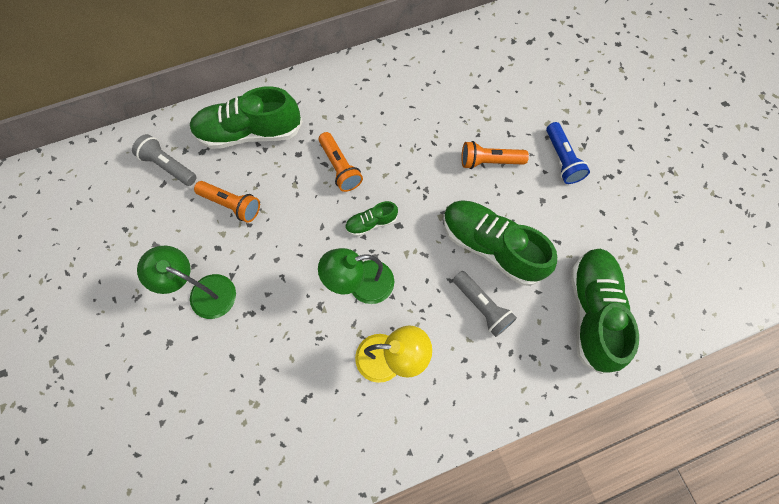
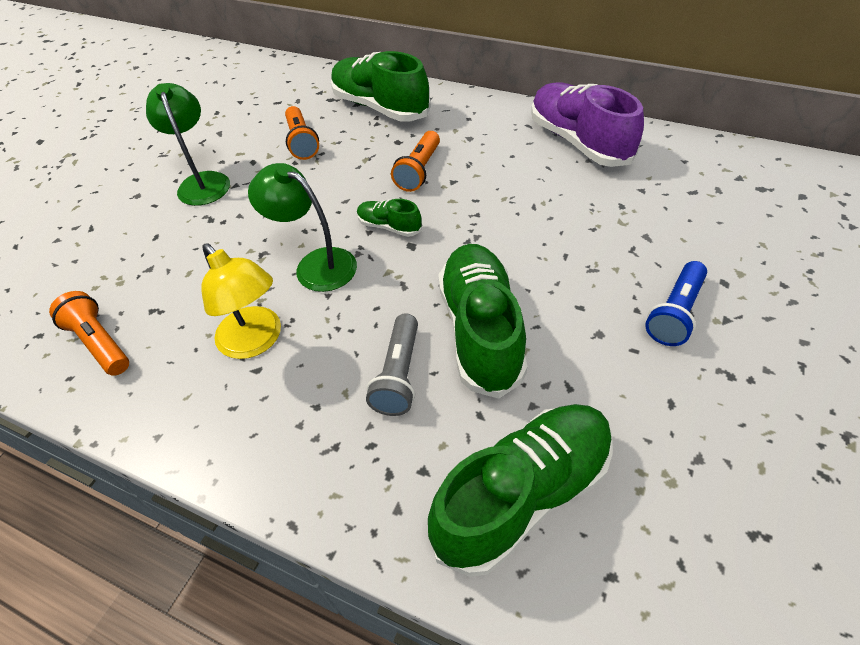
camera: 50 degrees right, 20 degrees down
grey flashlight [132,134,197,186] -> none
orange flashlight [461,141,529,169] -> orange flashlight moved to [49,291,129,376]
none -> purple shoe [531,82,644,167]

